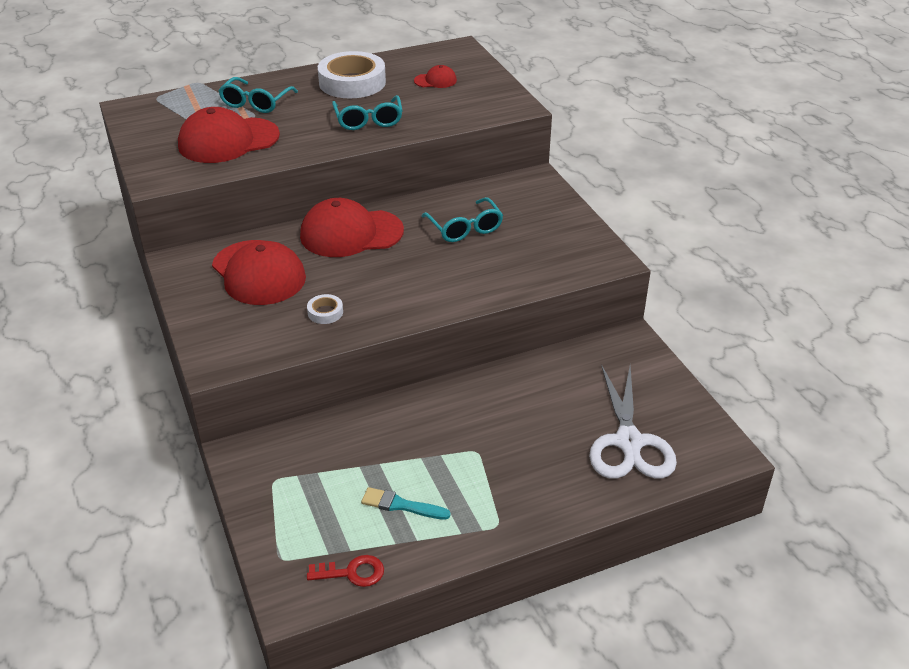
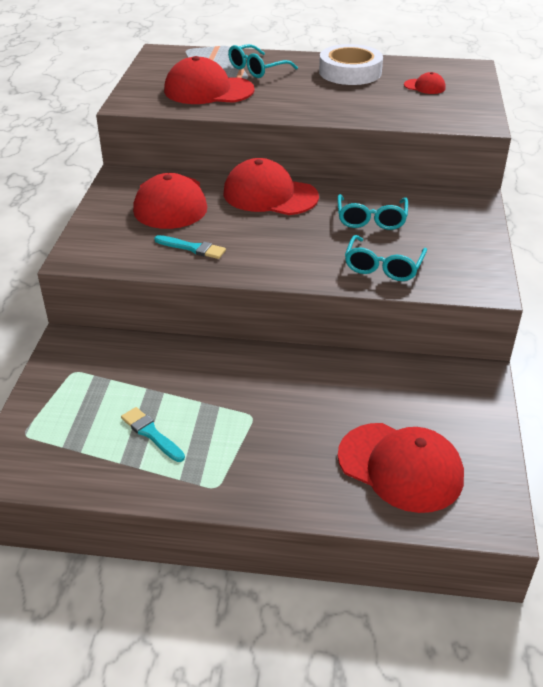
camera: 30 degrees right, 0 degrees up
white tape [307,294,343,324] -> turquoise brush [154,235,226,259]
red key [307,555,384,587] -> none
turquoise glasses [332,95,403,130] -> turquoise glasses moved to [345,235,427,281]
white scissors [589,365,677,479] -> red cap [338,423,464,513]

